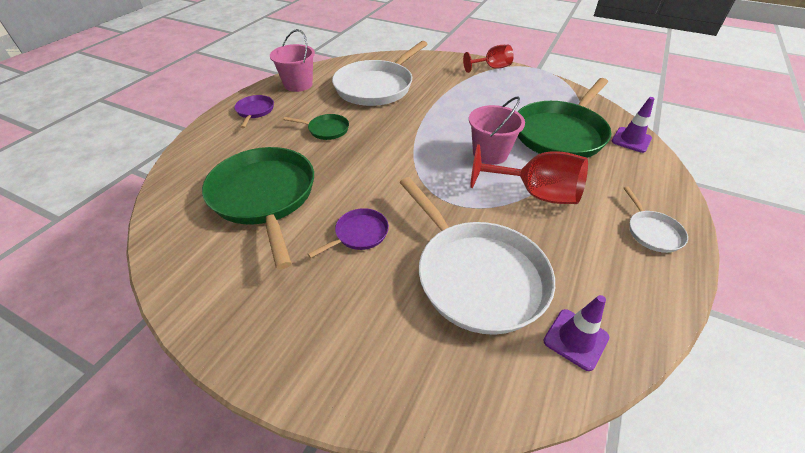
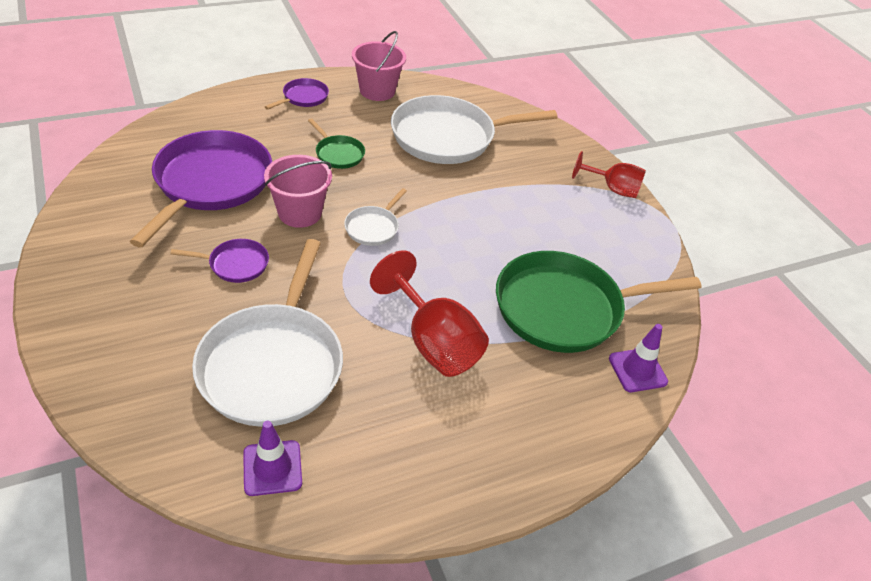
camera: 35 degrees right, 0 degrees up
green pan [202,147,314,270] -> purple pan [130,130,272,247]
pink bucket [469,96,525,165] -> pink bucket moved to [264,155,332,228]
white pan [624,186,688,253] -> white pan moved to [344,188,407,246]

